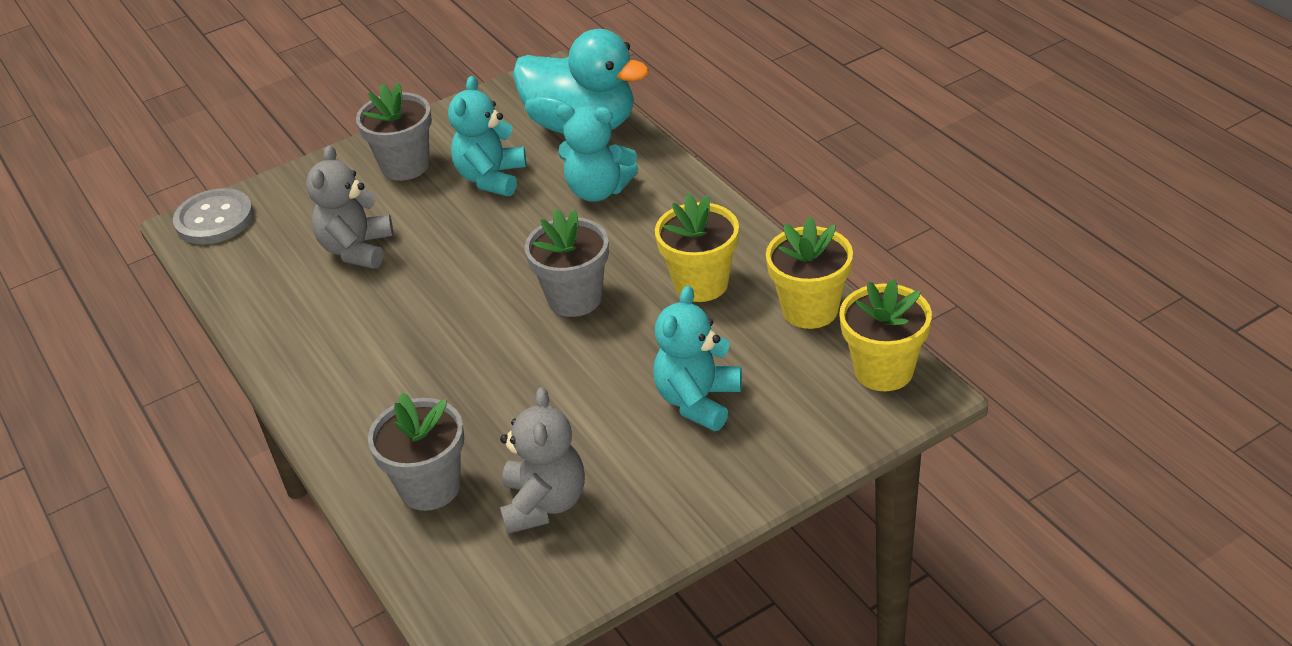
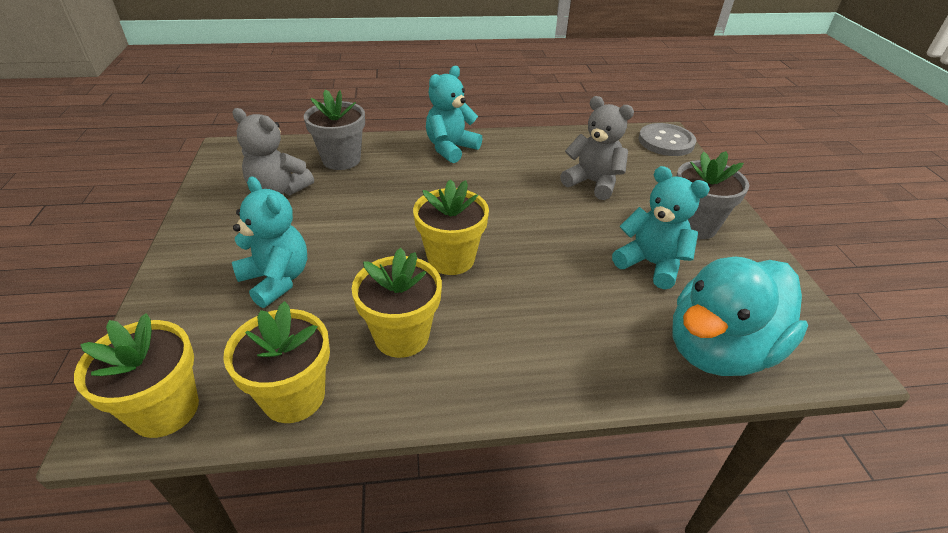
camera: 110 degrees right, 0 degrees up
grey flower pot [524,209,609,317] -> yellow flower pot [413,179,489,275]
turquoise teddy bear [557,104,638,202] -> turquoise teddy bear moved to [426,66,483,163]

